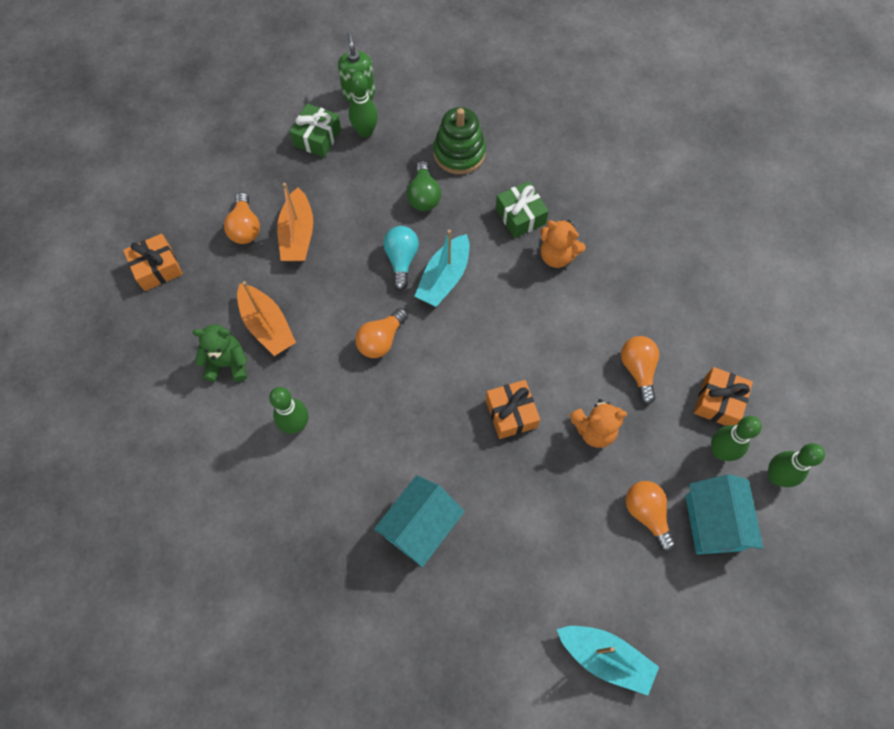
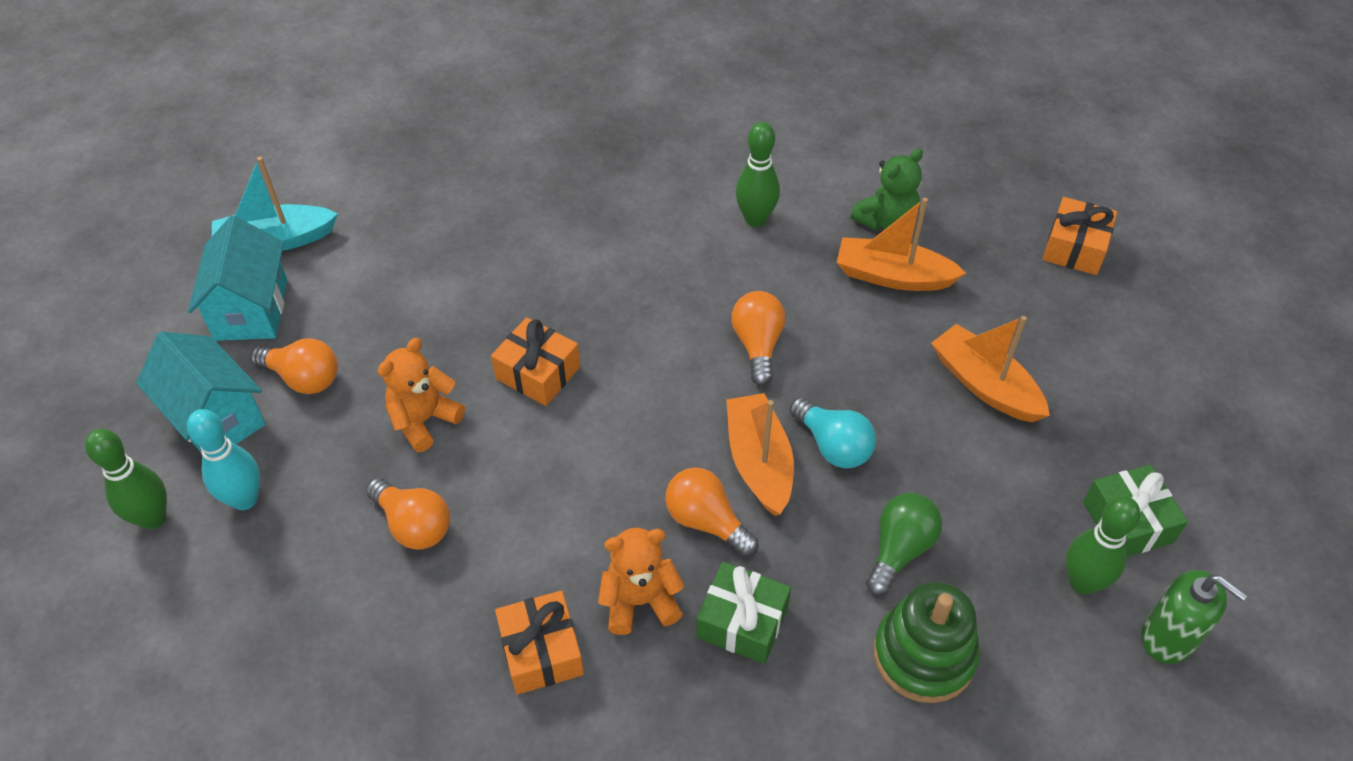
camera: 140 degrees right, 15 degrees down
orange light bulb [224,193,260,244] -> orange light bulb moved to [665,468,759,557]
turquoise house [374,475,465,567] -> turquoise house moved to [188,215,287,341]
green light bulb [407,161,441,211] -> green light bulb turned 75 degrees clockwise [866,493,942,596]
turquoise boat [415,229,470,307] -> orange boat [726,393,794,516]
orange gift [694,367,753,426] -> orange gift moved to [495,590,584,695]
green bowling pin [711,416,762,461] -> turquoise bowling pin [187,409,260,510]

